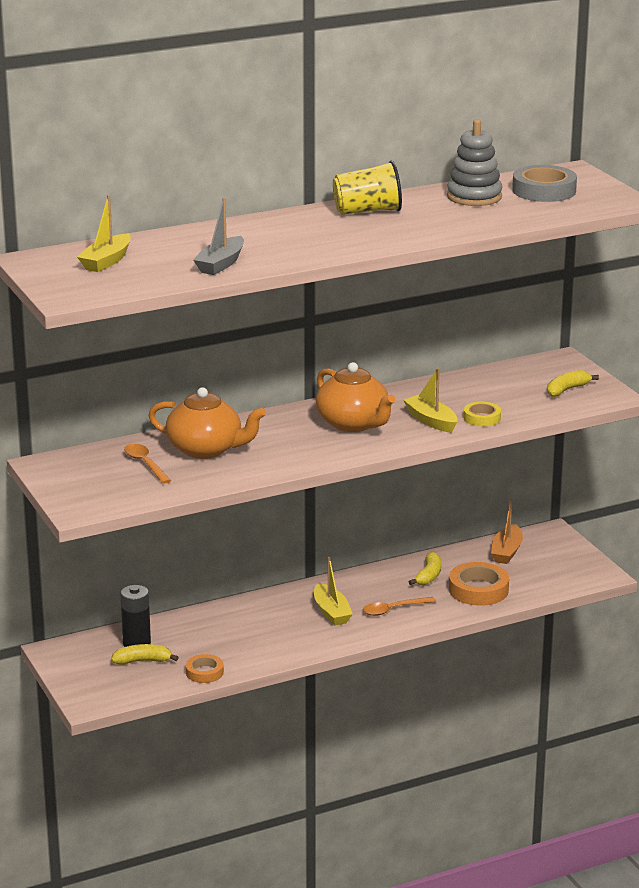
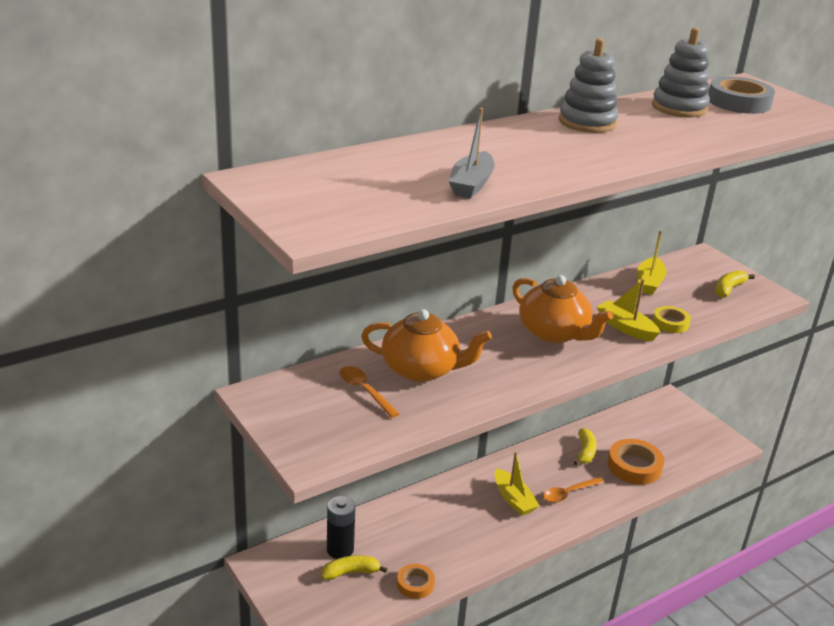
camera: 10 degrees left, 5 degrees up
yellow boat [77,195,131,272] -> yellow boat moved to [637,230,666,295]
yellow cup [333,161,402,215] -> grey stacking toy [559,38,618,133]
orange boat [491,499,523,564] -> none

